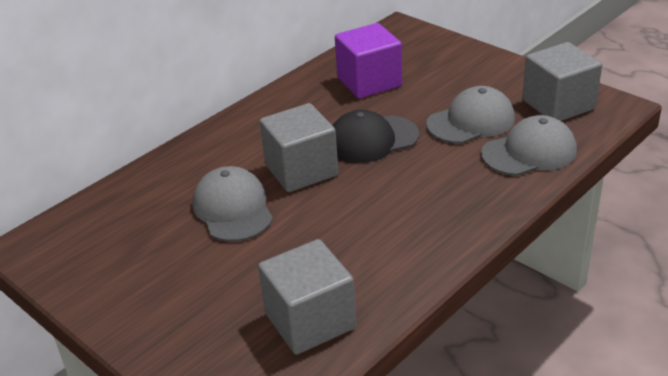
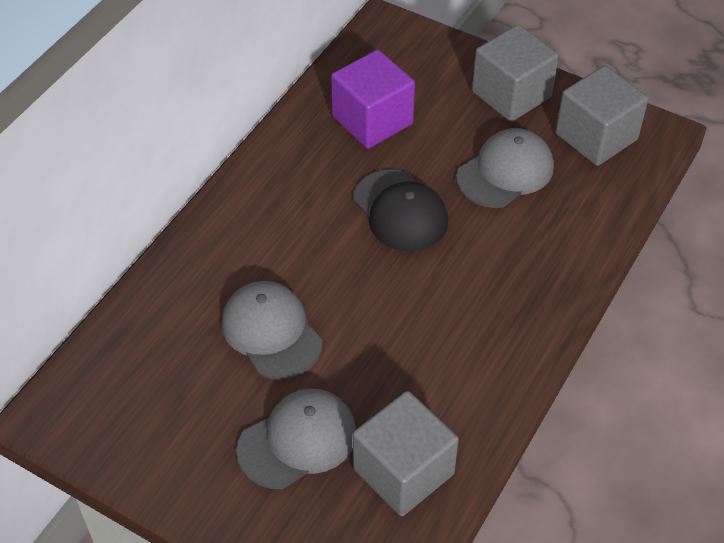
camera: 15 degrees left, 15 degrees up
grey cube [260,103,338,192] -> grey cube moved to [472,25,559,122]
black cap [332,110,419,163] -> black cap turned 90 degrees counterclockwise [354,169,448,252]
grey cap [481,115,577,176] -> grey cap moved to [236,388,356,489]

